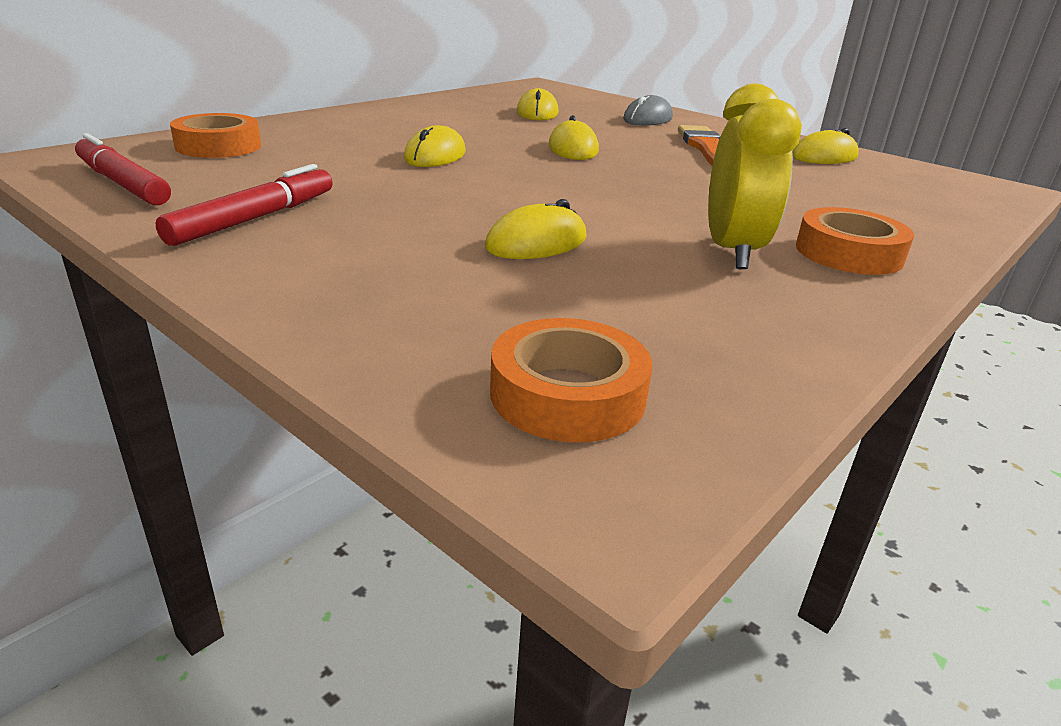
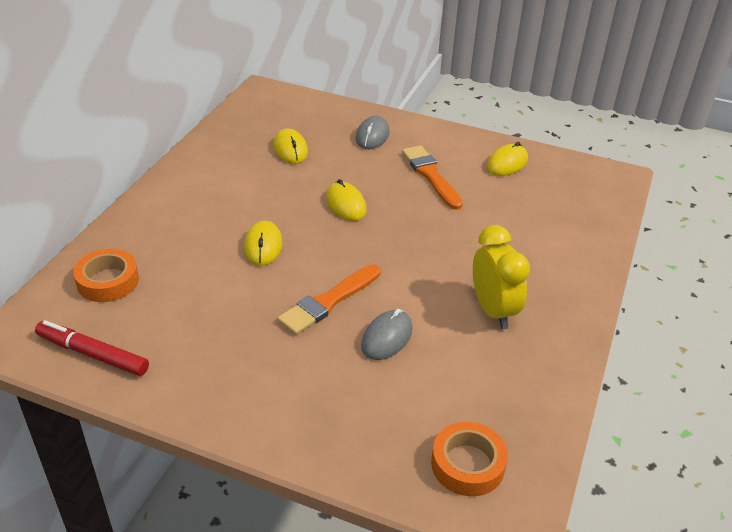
camera: 20 degrees left, 10 degrees up
red marker [156,164,333,246] -> none
yellow mouse [485,199,587,259] -> grey mouse [361,309,413,360]
orange tape [796,207,914,275] -> none
none -> orange brush [277,264,381,335]

